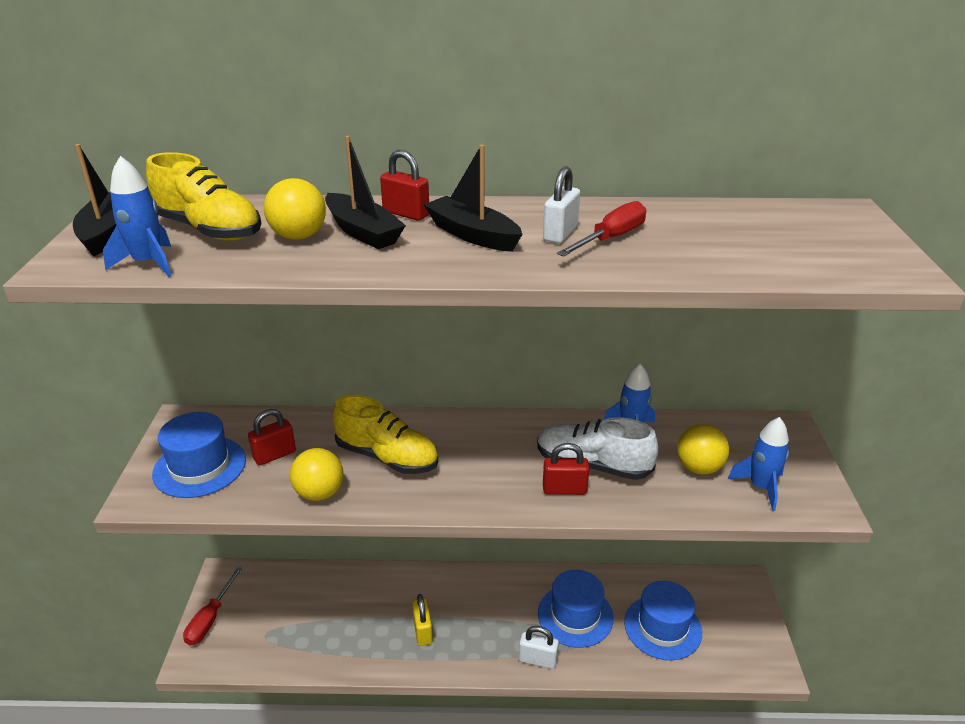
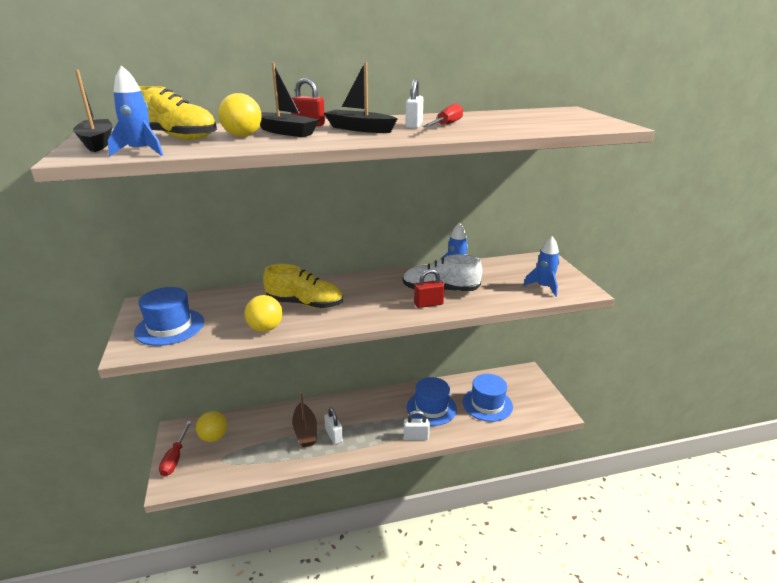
camera: 15 degrees left, 5 degrees down
red padlock [248,409,296,466] -> none
yellow padlock [412,594,433,646] -> white padlock [324,408,343,444]
yellow ball [677,424,729,475] -> yellow ball moved to [196,411,227,442]
none -> brown boat [292,390,317,447]

